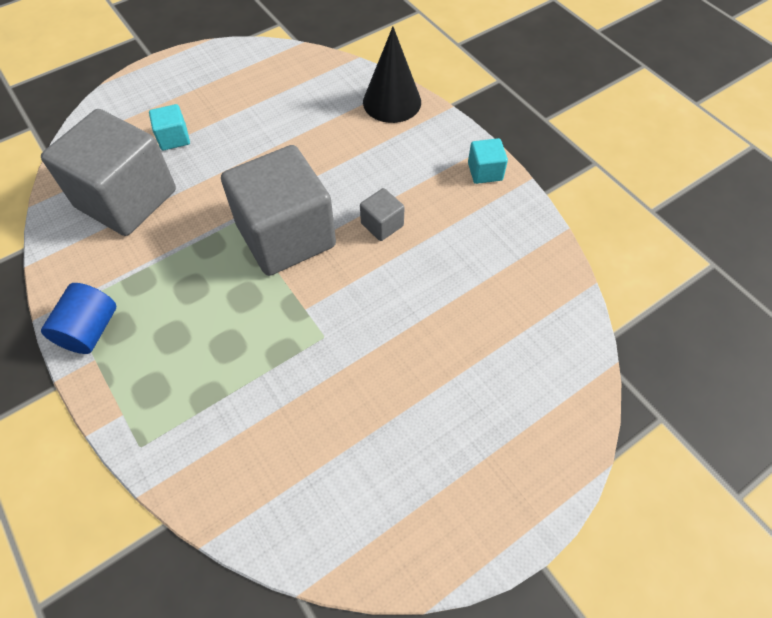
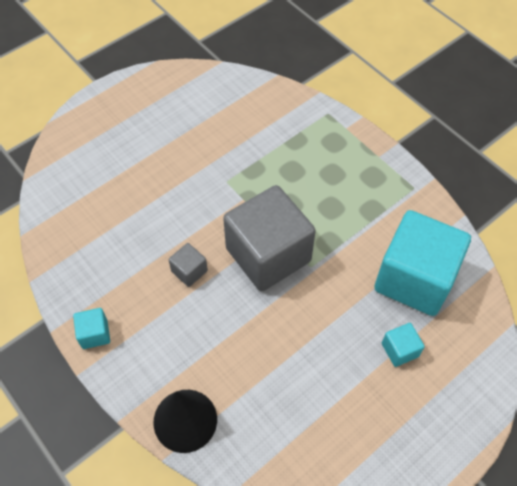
camera: 175 degrees right, 0 degrees up
grey cube [41,109,176,236] -> turquoise cube [374,210,471,316]
blue cylinder [41,283,116,354] -> none

